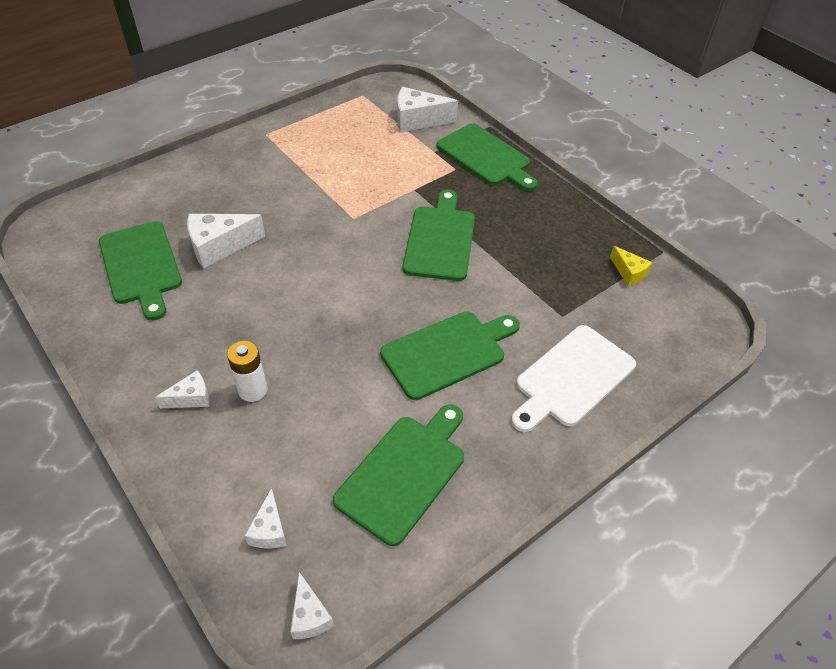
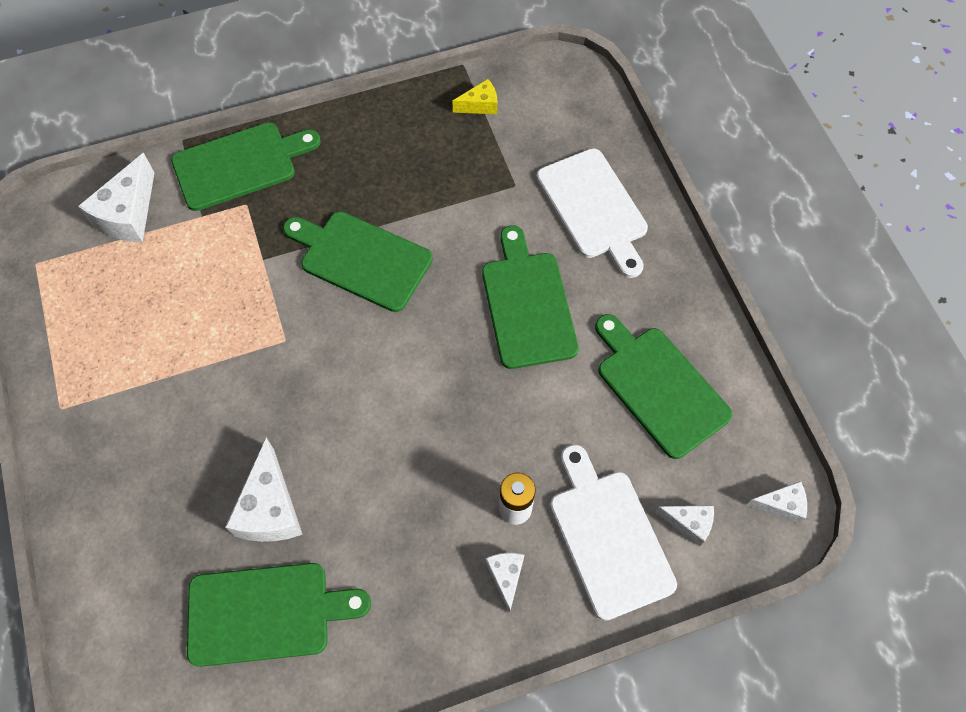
camera: 70 degrees left, 15 degrees up
none -> white cutting board [550,444,677,621]

